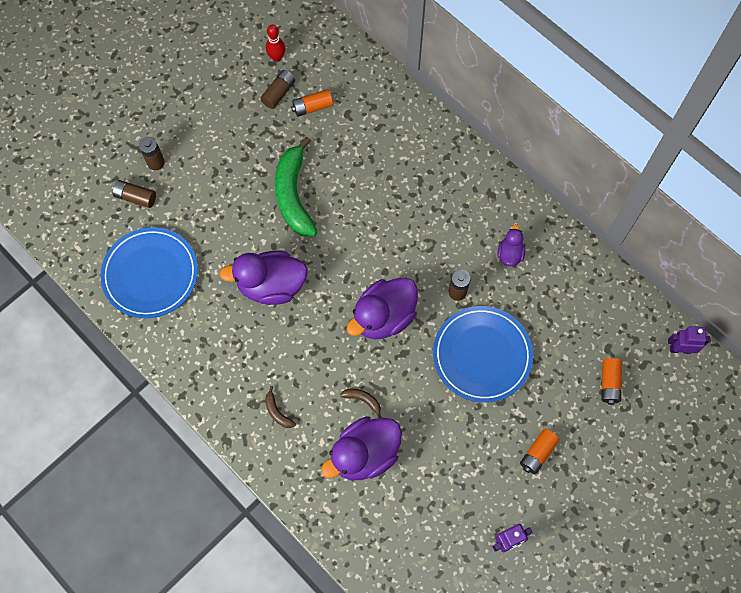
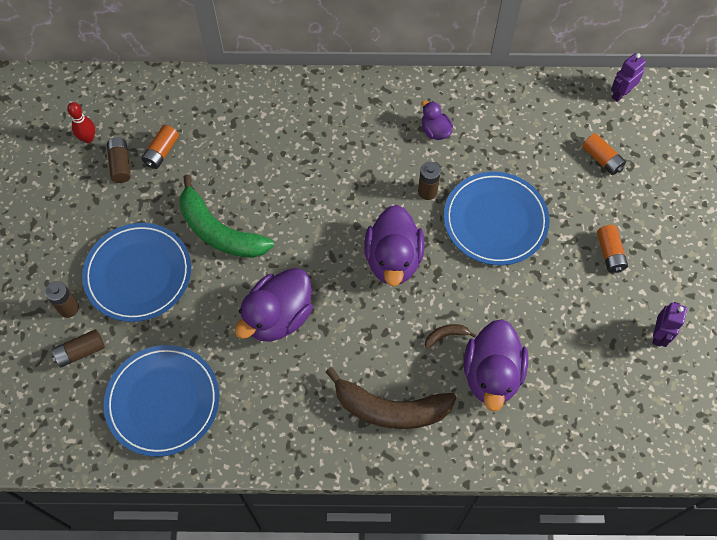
camera: 45 degrees left, 5 degrees down
brown banana [265,386,296,428] -> brown banana [326,367,457,429], size x2.43
none -> blue plate [82,223,191,322]

